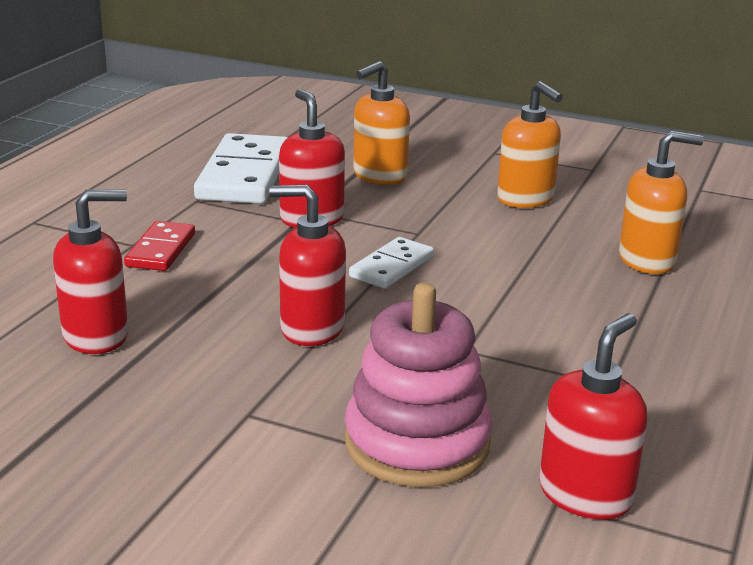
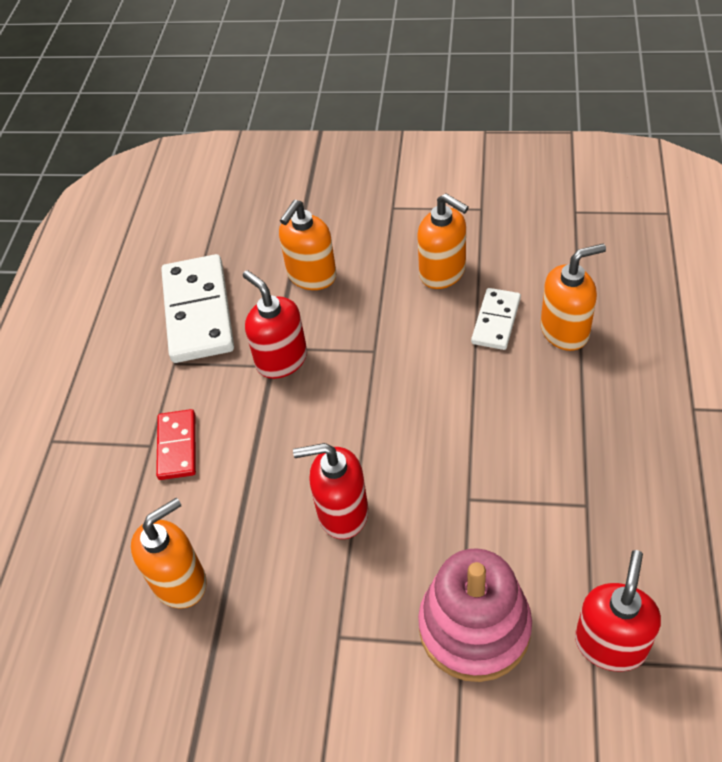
camera: 10 degrees left, 25 degrees up
red soap dispenser [53,189,128,354] -> orange soap dispenser [131,498,207,609]
white domino [349,237,434,289] -> white domino moved to [471,288,521,350]

